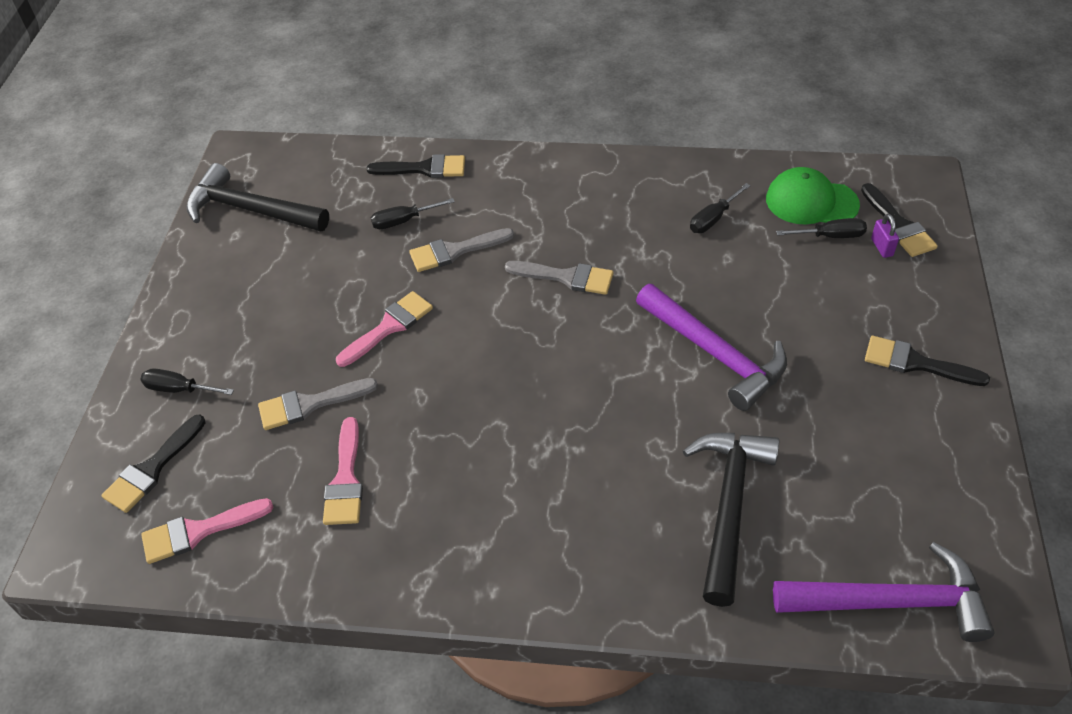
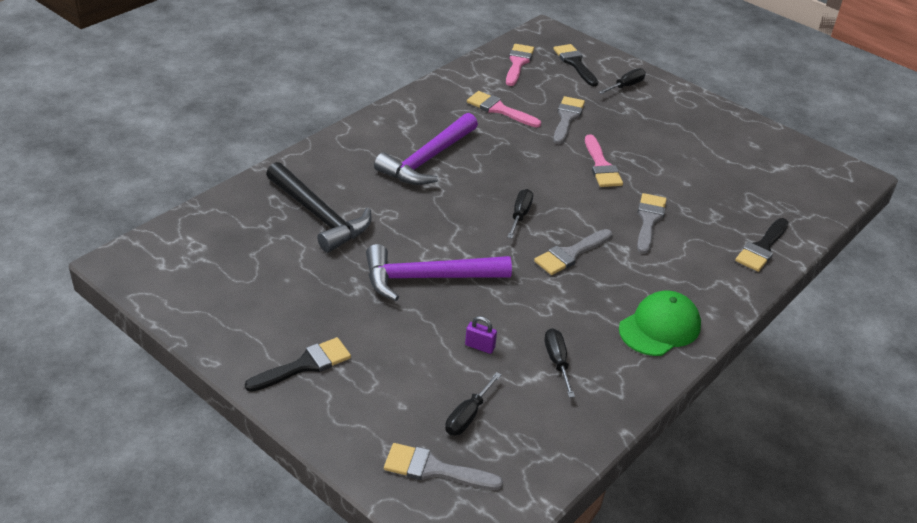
camera: 120 degrees right, 10 degrees down
black hammer [186,163,329,232] -> none
black screwdriver [370,198,455,229] -> black screwdriver moved to [507,189,533,238]
green cap [766,167,860,225] -> green cap moved to [619,291,701,356]
purple hammer [773,542,995,642] -> purple hammer moved to [374,113,478,185]
black brush [861,183,938,257] -> grey brush [384,443,503,490]
purple padlock [871,214,899,258] -> purple padlock moved to [465,316,497,354]

